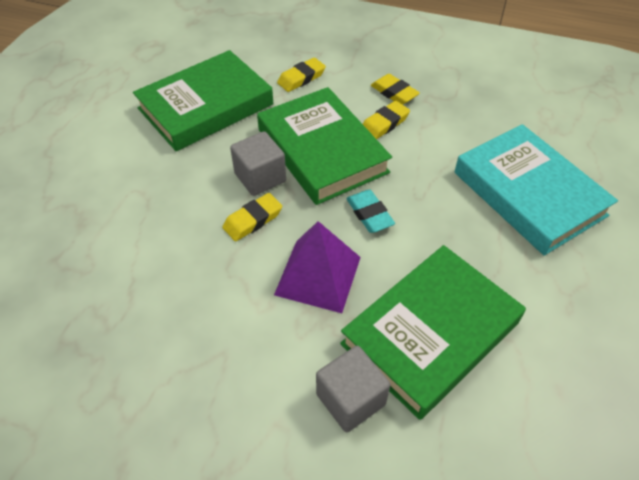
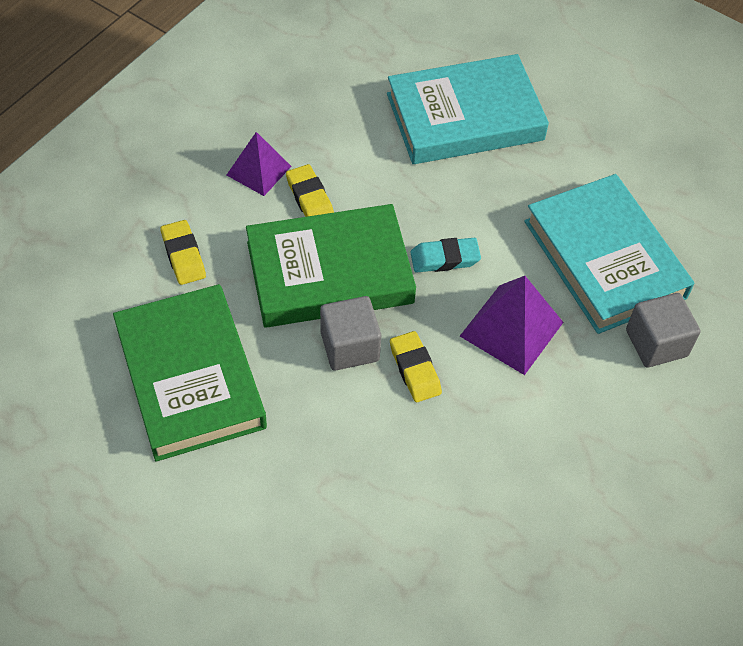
camera: 75 degrees left, 5 degrees up
green book [340,245,526,420] -> turquoise book [525,174,694,334]
yellow eraser [371,74,420,105] -> purple pyramid [227,132,291,196]

